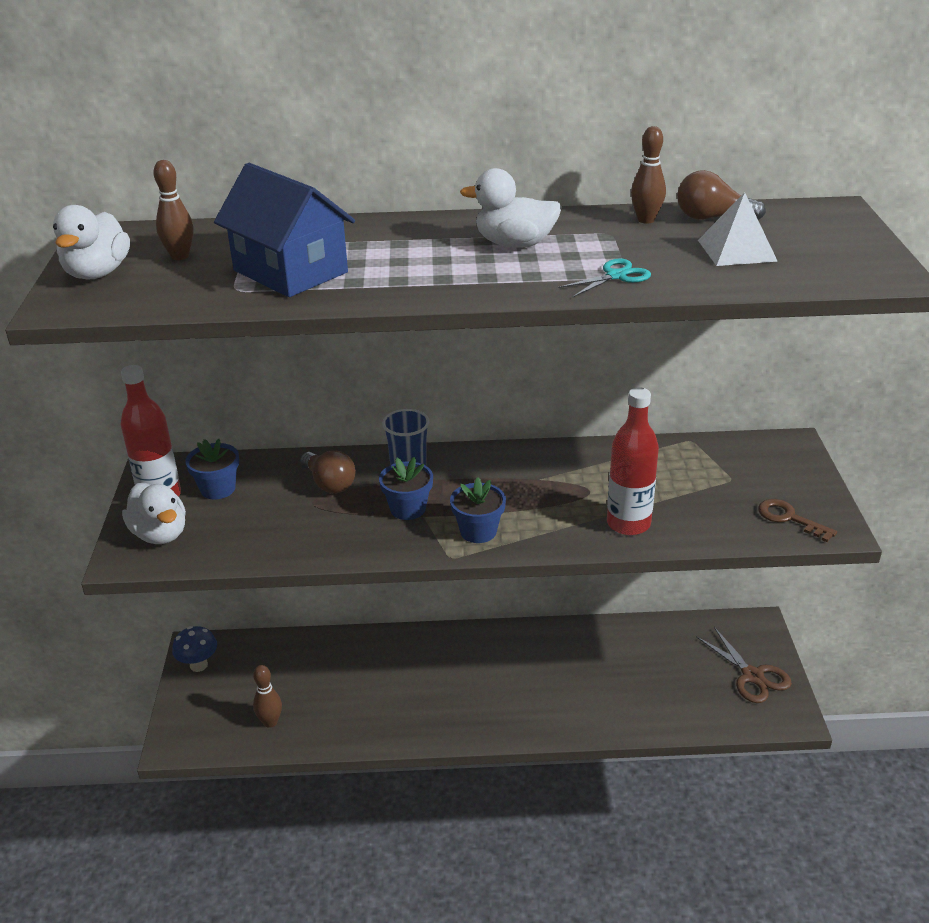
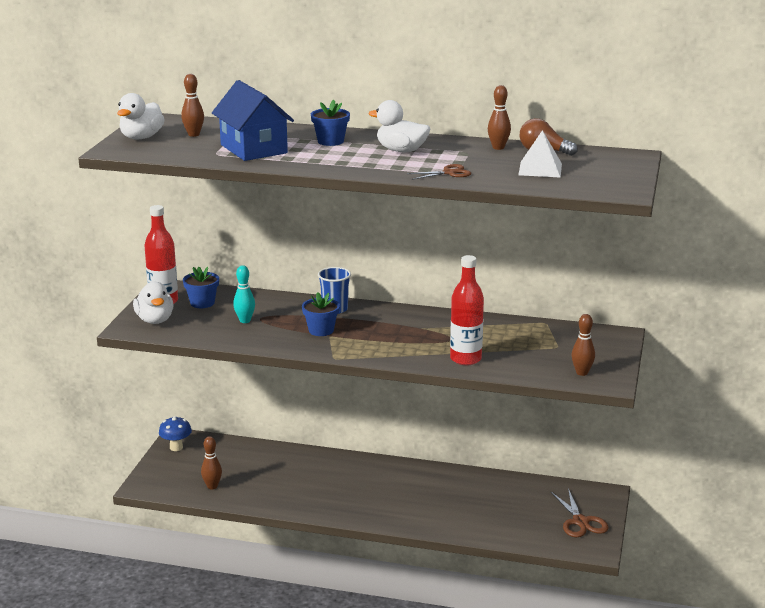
camera: 15 degrees right, 10 degrees down
brown light bulb [300,451,356,493] -> none
blue flower pot [450,477,506,543] -> blue flower pot moved to [311,100,350,146]
turquoise scissors [558,259,651,297] -> brown scissors [407,164,471,180]
brown key [758,499,837,542] -> brown bowling pin [571,314,595,376]
none -> turquoise bowling pin [233,265,255,323]

